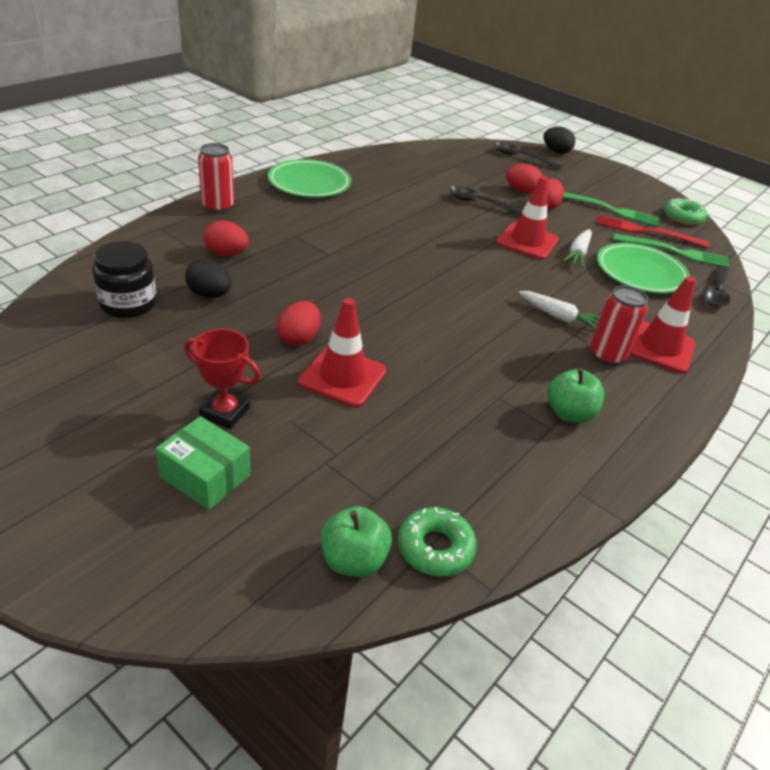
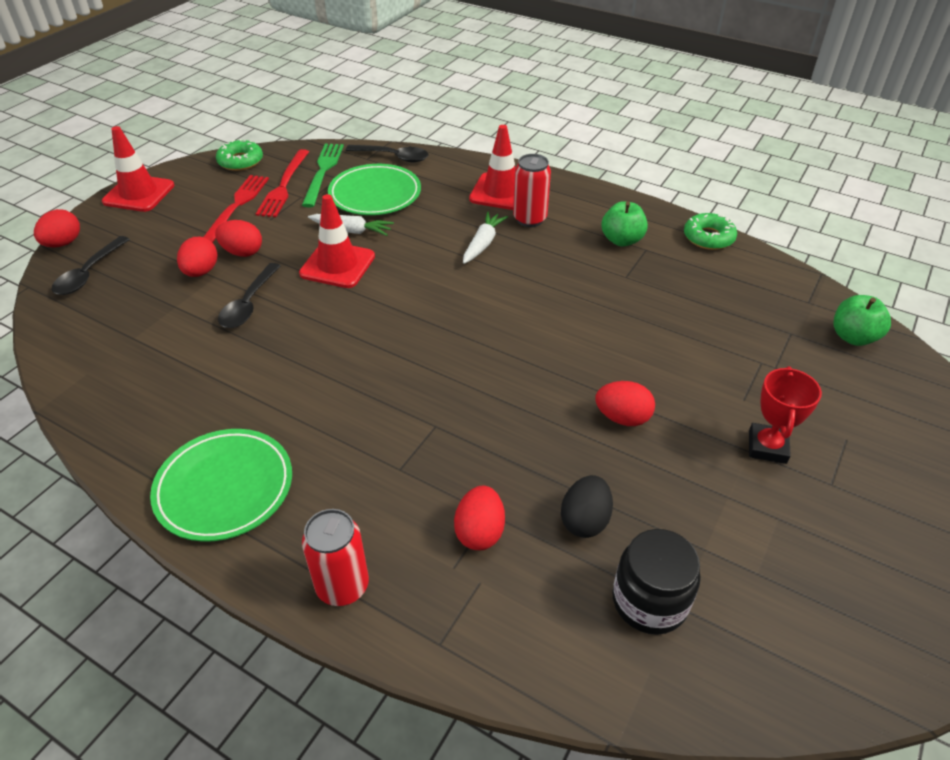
camera: 95 degrees left, 5 degrees up
green box [156,416,251,510] -> none
red traffic cone [298,298,386,407] -> red traffic cone moved to [102,126,174,212]
green donut [398,507,477,577] -> green donut moved to [684,213,737,250]
black egg [544,127,575,154] -> red egg [34,209,80,248]
green fork [563,192,659,226] -> red fork [204,175,269,243]

